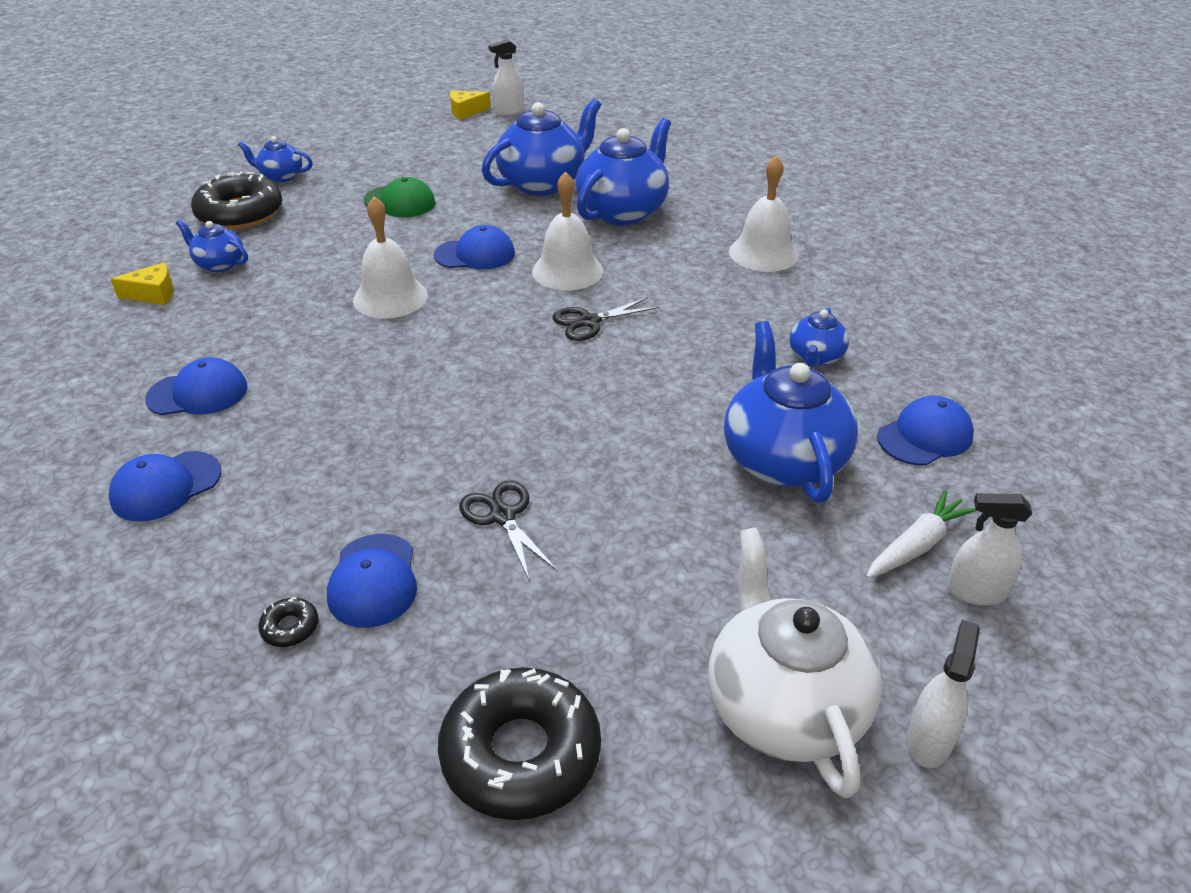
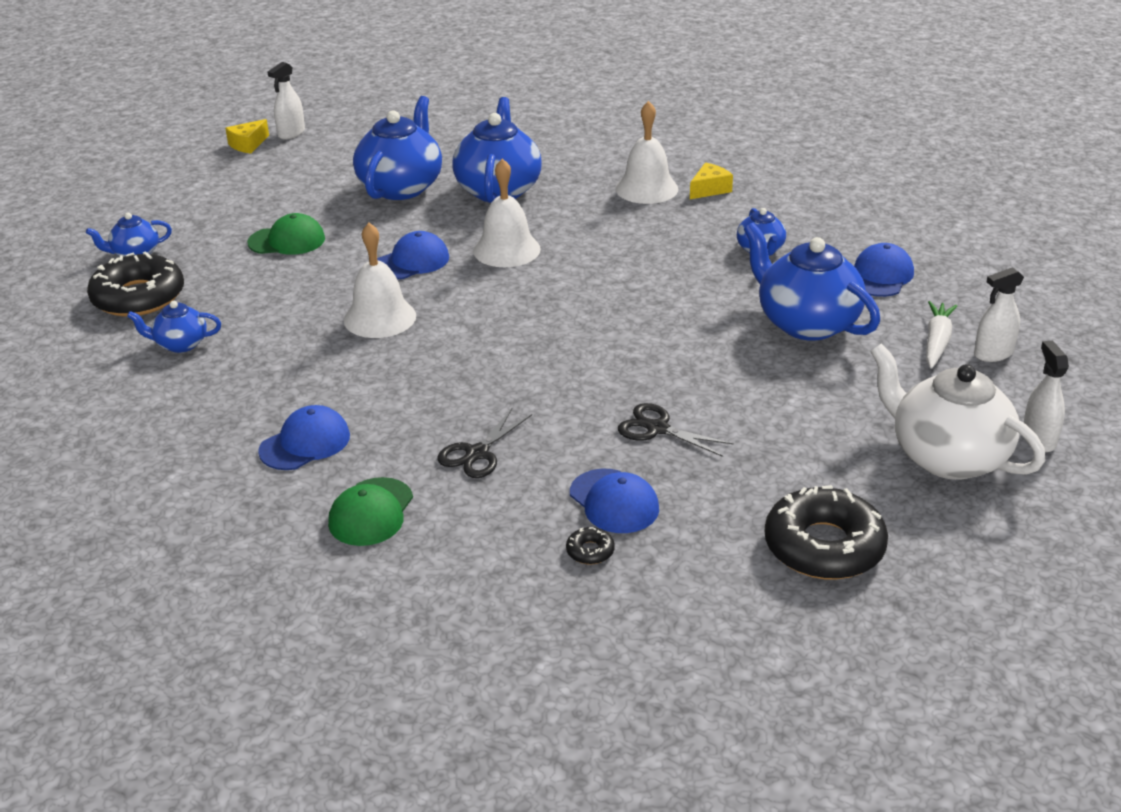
camera: 30 degrees left, 5 degrees down
blue cap [109,451,221,522] -> green cap [328,477,413,546]
yellow cheese [111,262,174,305] -> yellow cheese moved to [690,162,733,199]
black scissors [552,297,659,341] -> black scissors moved to [437,408,532,478]

